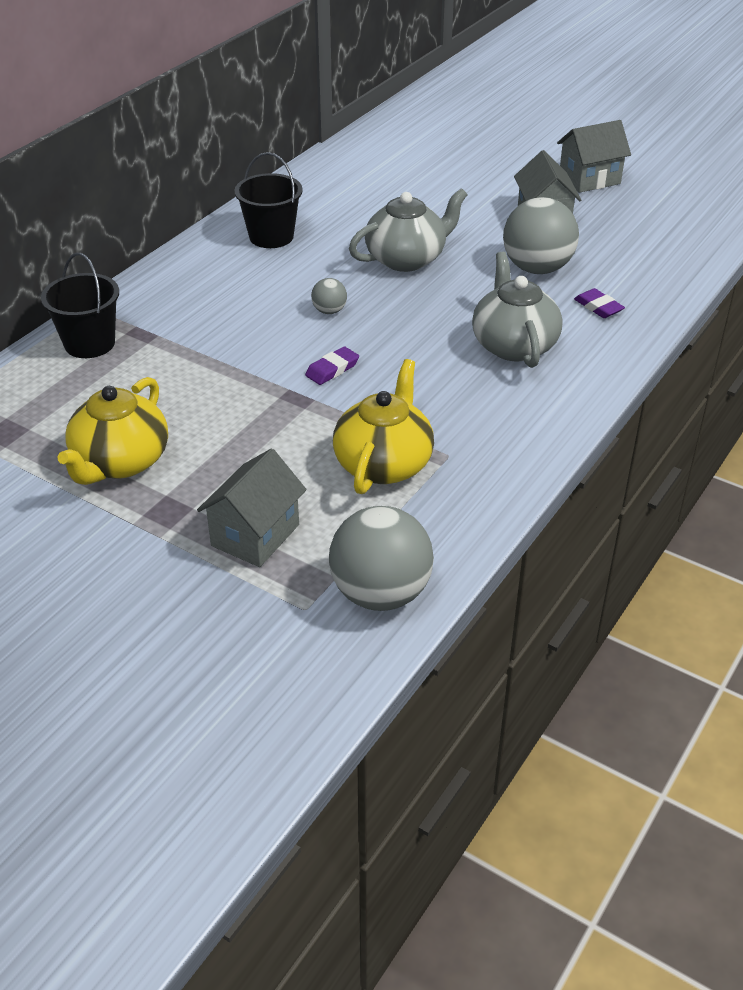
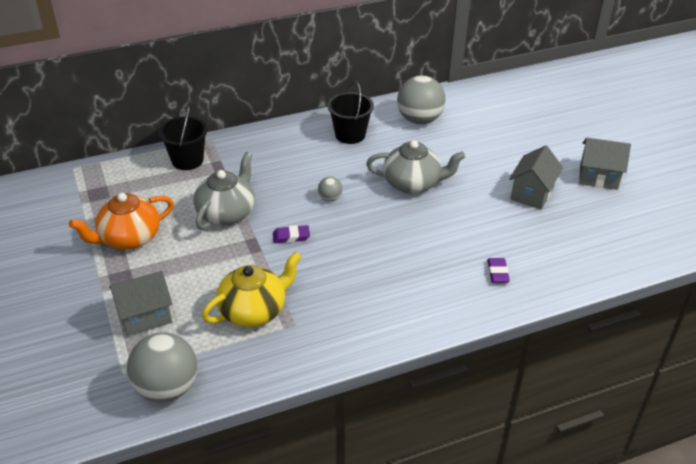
camera: 35 degrees right, 0 degrees up
yellow teapot [57,377,168,485] -> orange teapot [69,193,174,249]
grey teapot [472,252,563,368] -> grey teapot moved to [194,152,255,230]
grey ball [503,197,579,274] -> grey ball moved to [397,76,445,124]

